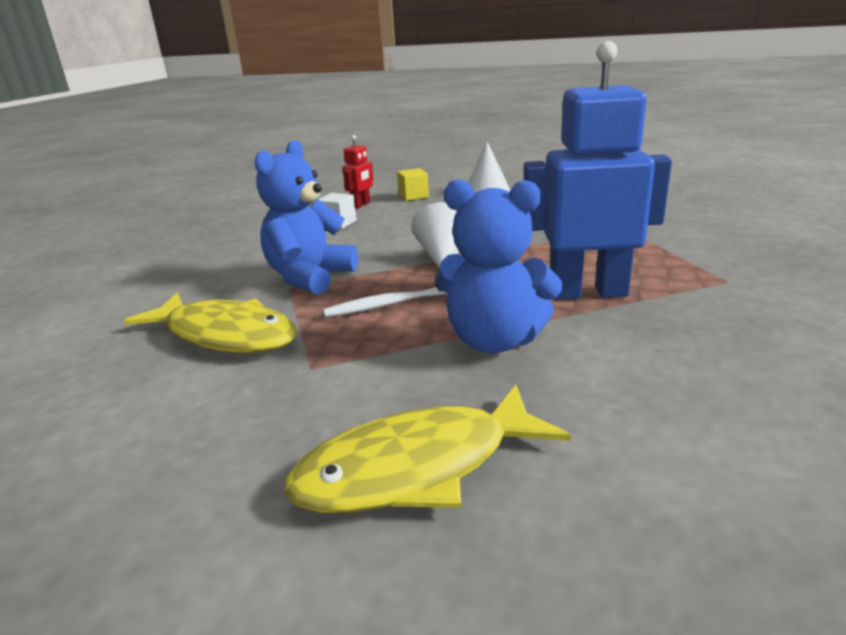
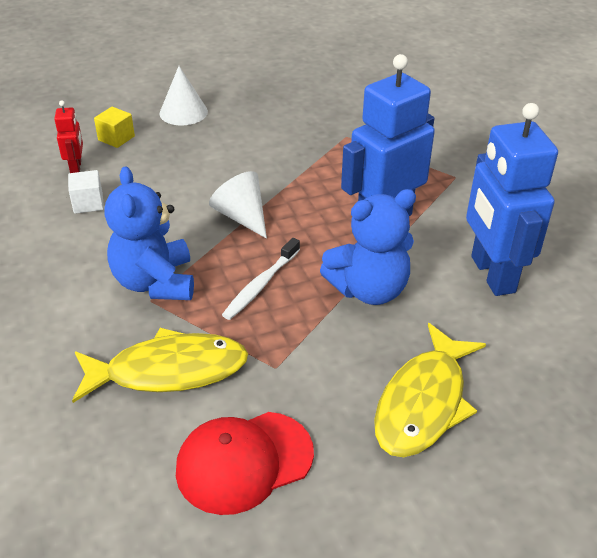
camera: 40 degrees left, 15 degrees up
none -> red cap [176,412,314,515]
none -> blue robot [466,103,558,296]

